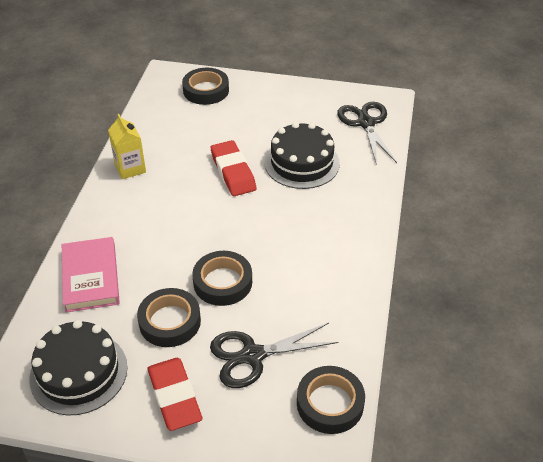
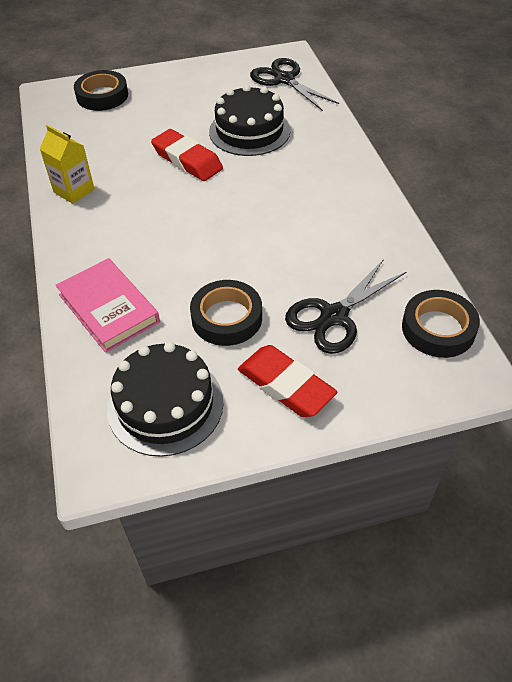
camera: 25 degrees left, 5 degrees up
black tape [192,251,252,306] -> none

